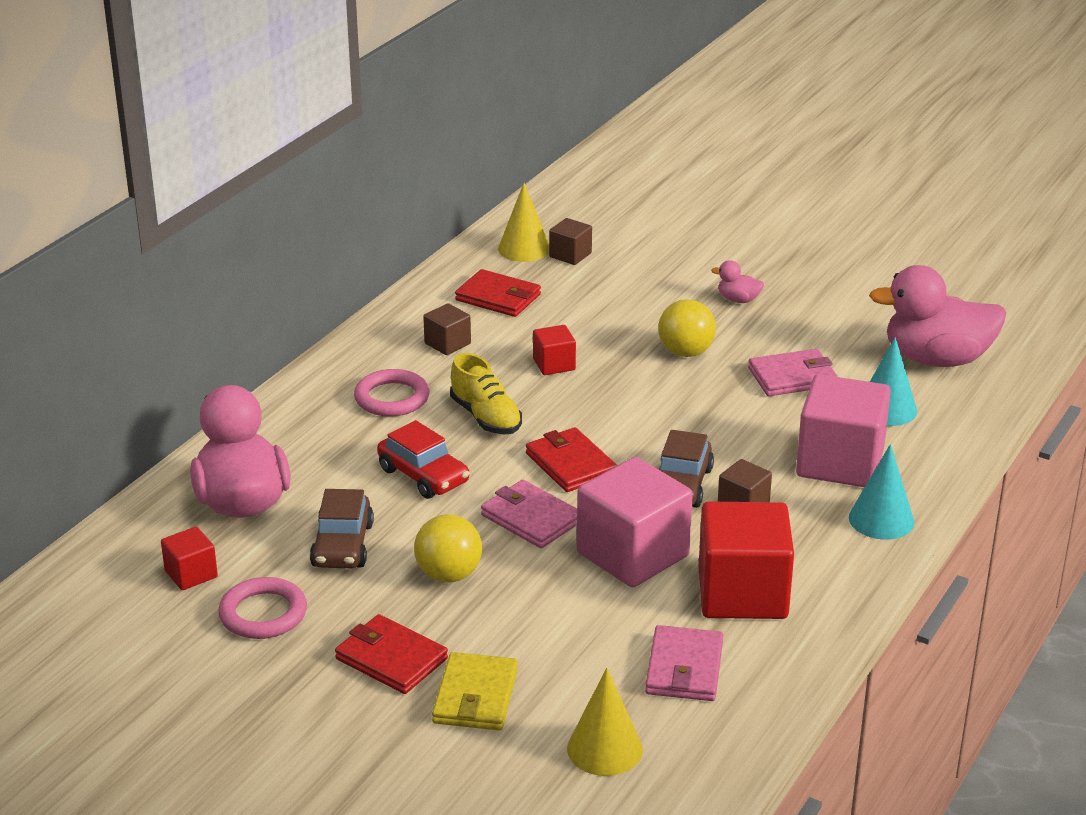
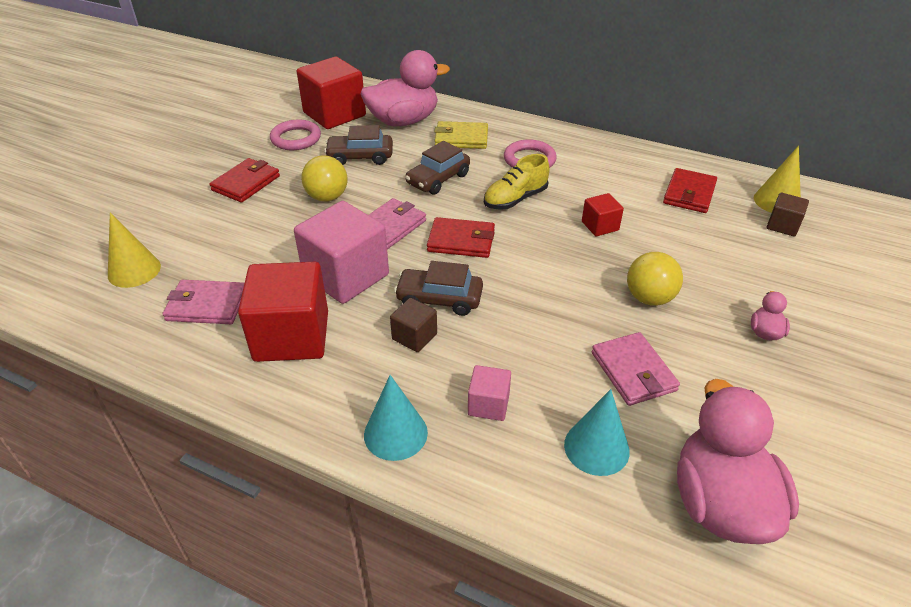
camera: 85 degrees right, 10 degrees up
red cube [161,527,218,590] -> red cube [297,57,366,129], size x2.06
red car [377,420,470,499] -> brown car [405,141,470,195]
brown cube [423,303,471,355] -> none
yellow wallet [432,652,518,731] -> yellow wallet moved to [434,121,488,149]
red wallet [526,427,617,492] -> red wallet turned 45 degrees clockwise [427,217,495,258]
pink cube [796,374,891,487] -> pink cube [468,365,511,421], size x0.49

